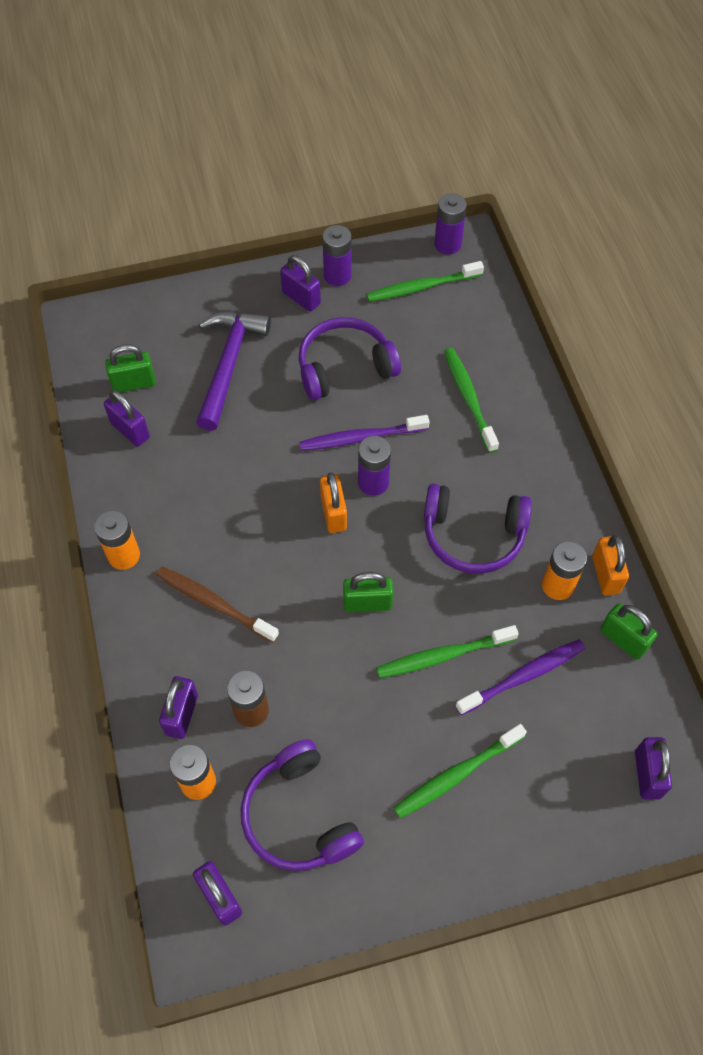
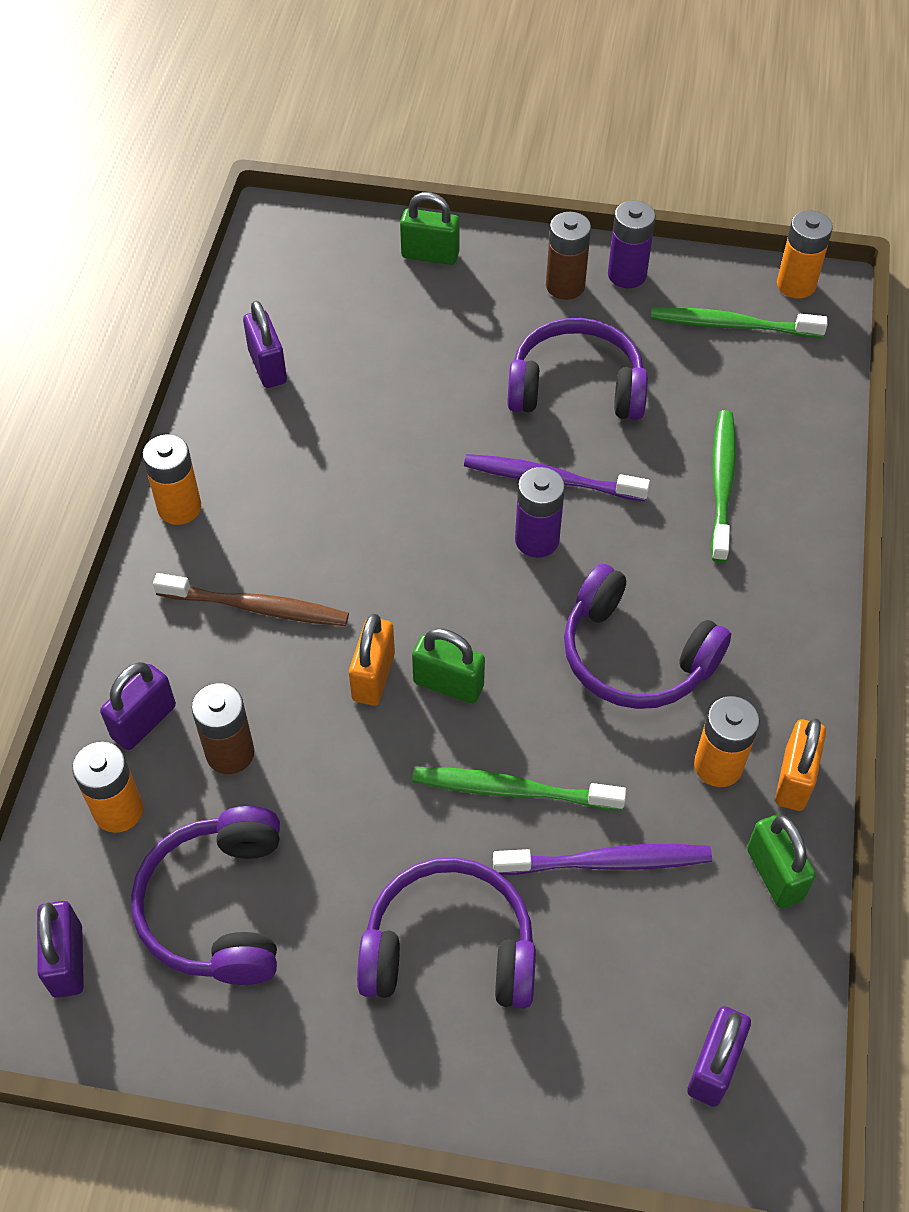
camera: 25 degrees right, 5 degrees down
green padlock [105,344,156,393] -> green padlock moved to [400,192,460,265]
brown toothbrush [156,566,279,643] -> brown toothbrush turned 135 degrees clockwise [153,573,349,626]
purple hammer [196,311,271,431] -> none
purple padlock [280,255,321,312] -> brown battery [546,212,591,300]
orange padlock [320,472,347,533] -> orange padlock moved to [349,614,395,706]
green toothbrush [394,724,527,818] -> purple headphones [357,857,536,1009]
purple battery [434,193,467,254] -> orange battery [777,210,833,299]

